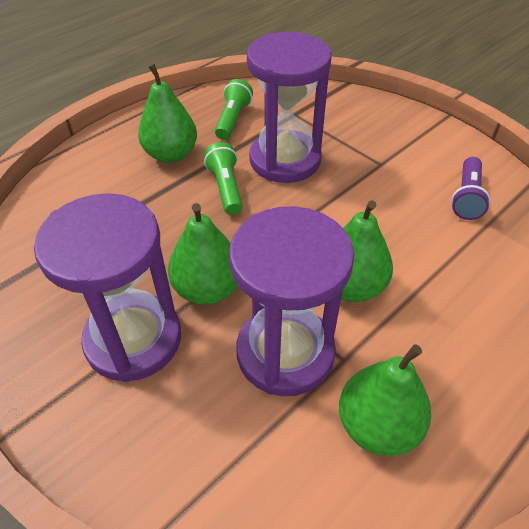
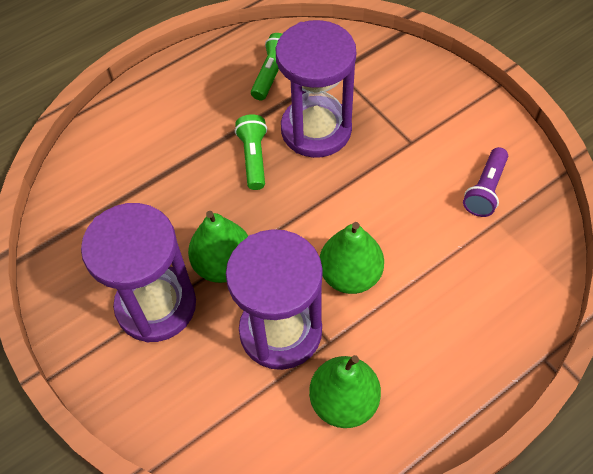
camera: 10 degrees right, 10 degrees up
green pear [138,64,197,163] -> none

